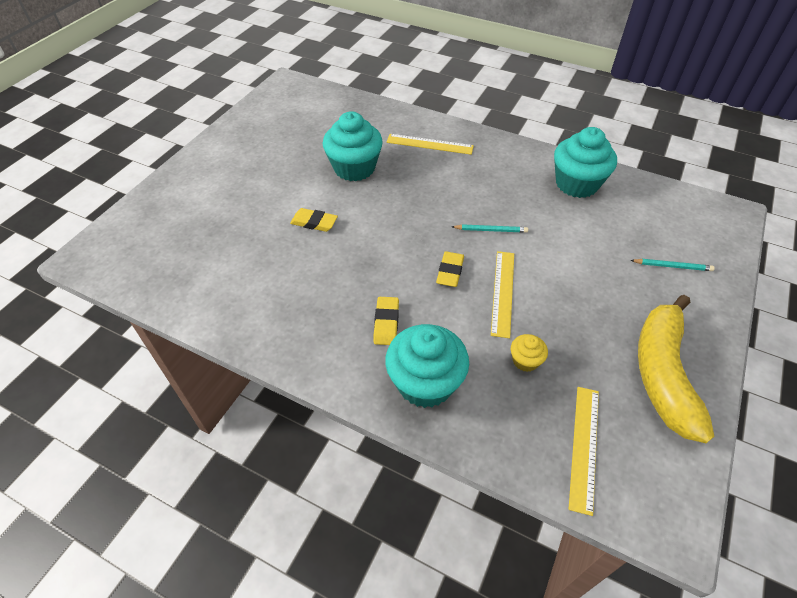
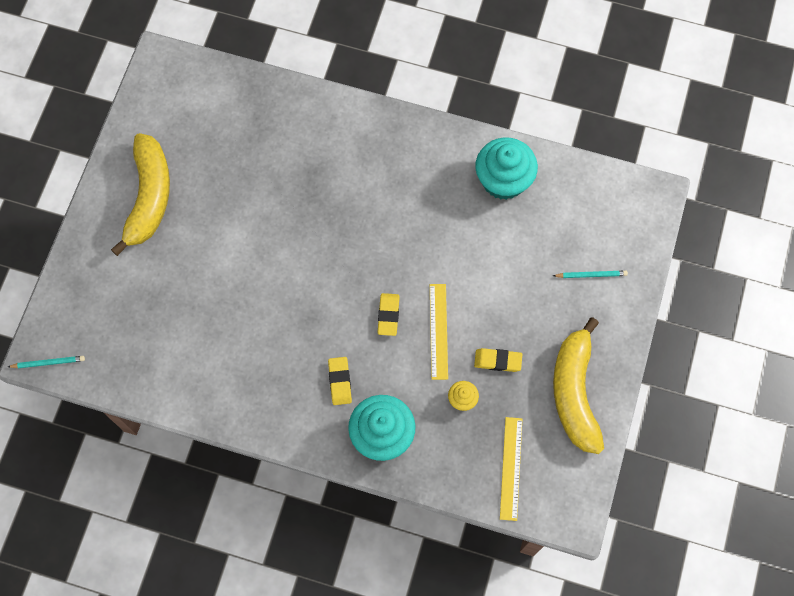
camera: 10 degrees left, 20 degrees up
yellow eraser [290,208,338,232] -> yellow eraser moved to [474,348,522,372]
turquoise cupcake [323,111,383,181] -> none
yellow ruler [386,134,474,155] -> none
turquoise pencil [452,224,528,233] -> turquoise pencil moved to [8,356,85,368]
none -> yellow banana [111,133,170,256]

